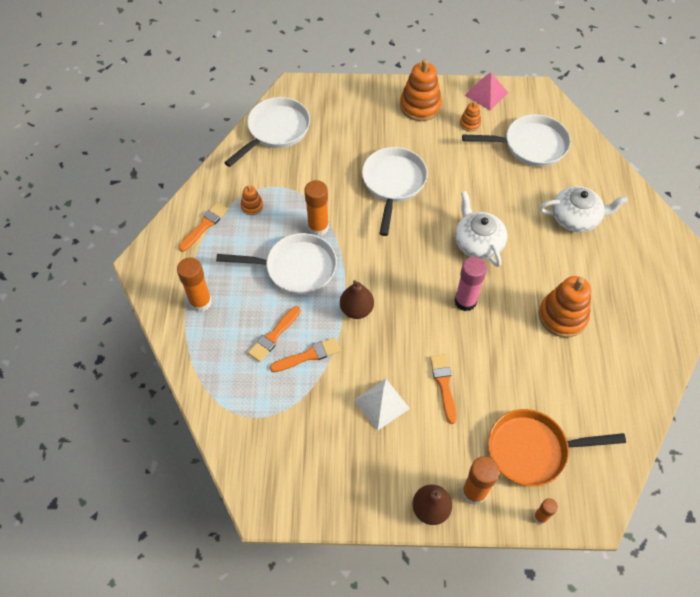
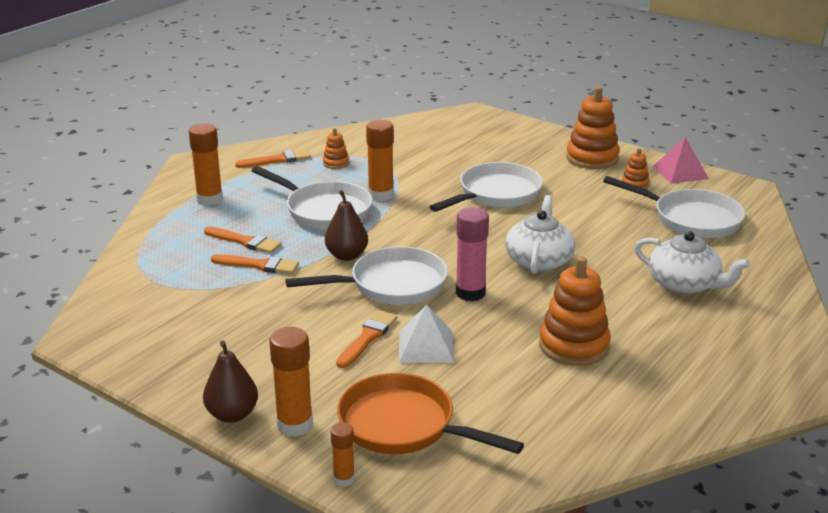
camera: 35 degrees right, 30 degrees down
white pan [224,97,310,167] -> white pan moved to [285,246,448,305]
orange brush [248,306,301,362] -> orange brush turned 135 degrees counterclockwise [204,226,282,254]
white pyramid [354,379,410,431] -> white pyramid moved to [399,304,454,363]

